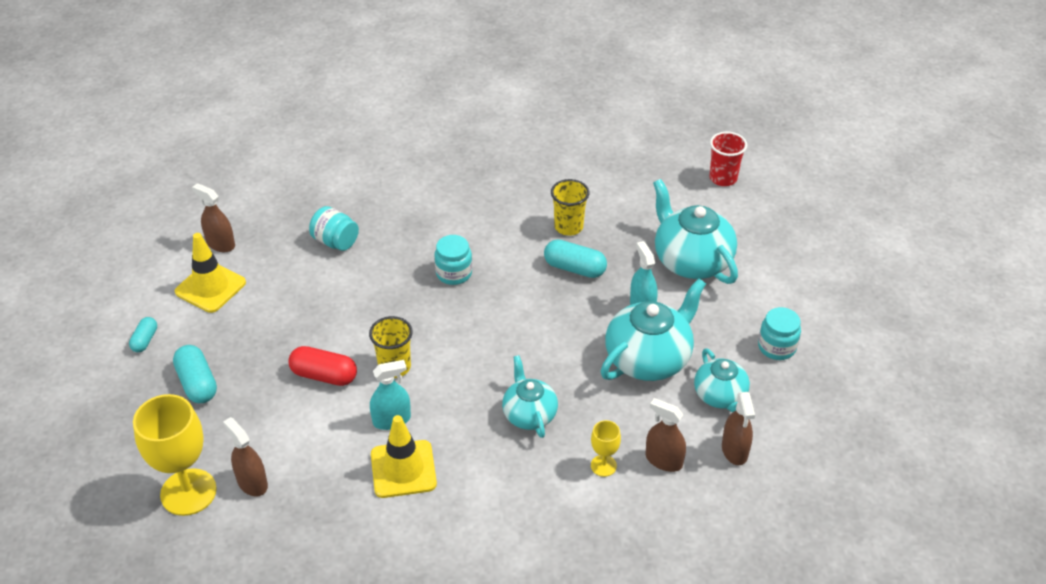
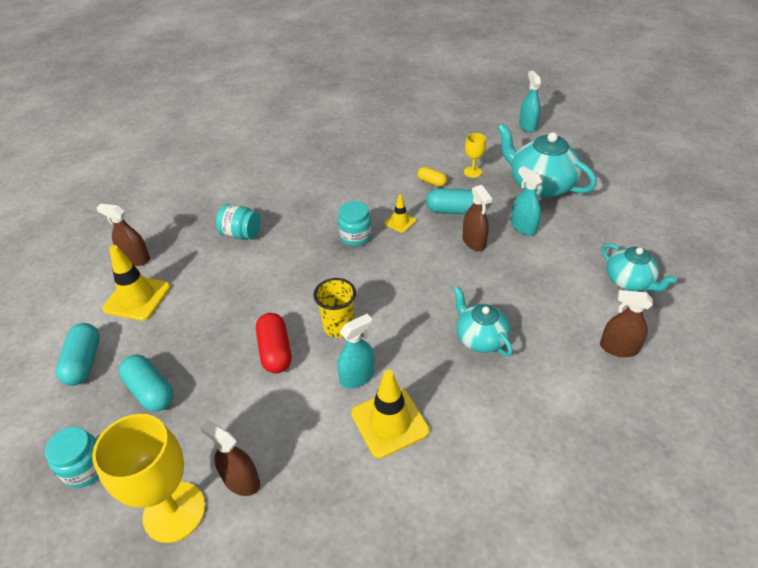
camera: 15 degrees left, 0 degrees up
turquoise capsule [129,317,157,352] -> turquoise capsule [56,323,100,386], size x1.65
red capsule [288,346,357,386] -> red capsule turned 75 degrees clockwise [256,313,291,374]
yellow cup [551,179,589,236] -> yellow capsule [417,167,447,187]
yellow goblet [591,420,621,477] -> yellow goblet moved to [464,133,486,178]
turquoise teapot [601,278,706,381] -> none
red cup [709,132,747,186] -> turquoise spray bottle [519,71,541,132]
brown spray bottle [722,392,755,465] -> brown spray bottle moved to [462,185,492,251]
turquoise jar [758,307,801,360] -> turquoise jar moved to [45,427,99,488]
none -> yellow traffic cone [384,195,416,233]

